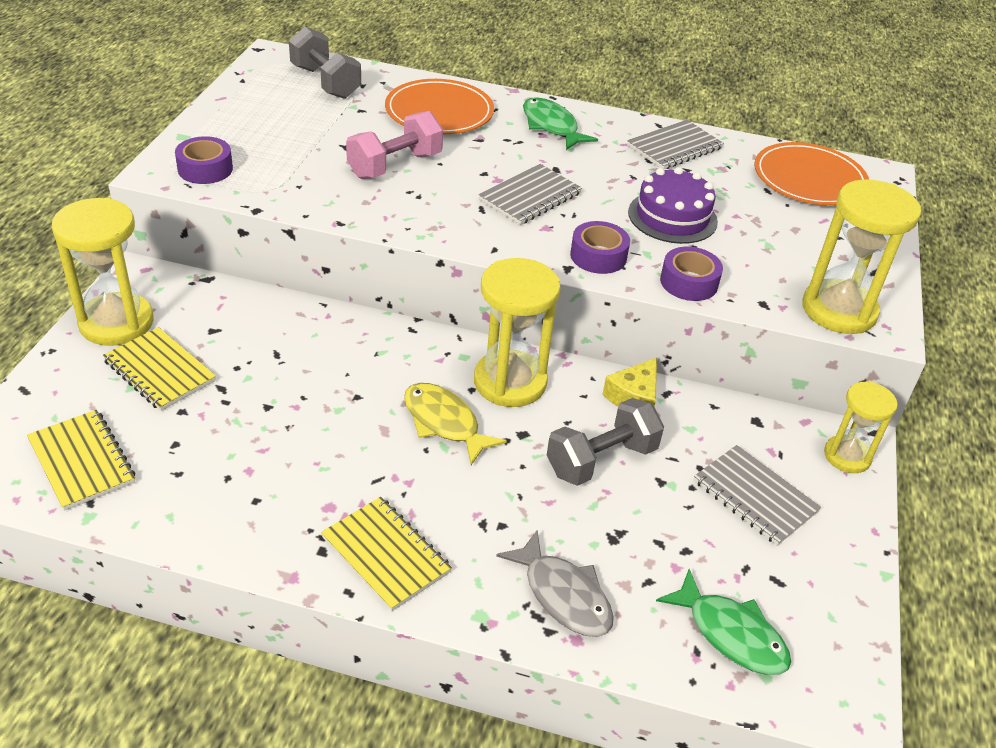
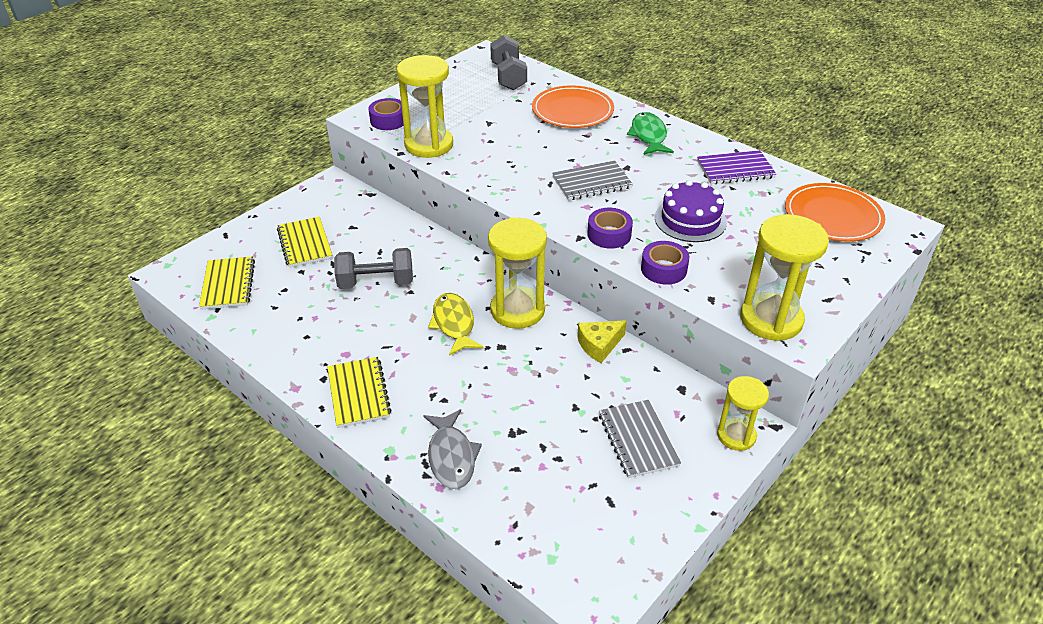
camera: 30 degrees right, 0 degrees up
yellow hourglass [52,198,153,346] -> yellow hourglass moved to [397,55,453,158]
pink dumbbell [346,111,443,179] -> none
grey dumbbell [547,398,664,486] -> grey dumbbell moved to [334,248,413,289]
grey notebook [627,120,724,169] -> purple notebook [697,150,776,184]
green fish [656,569,791,675] -> none

